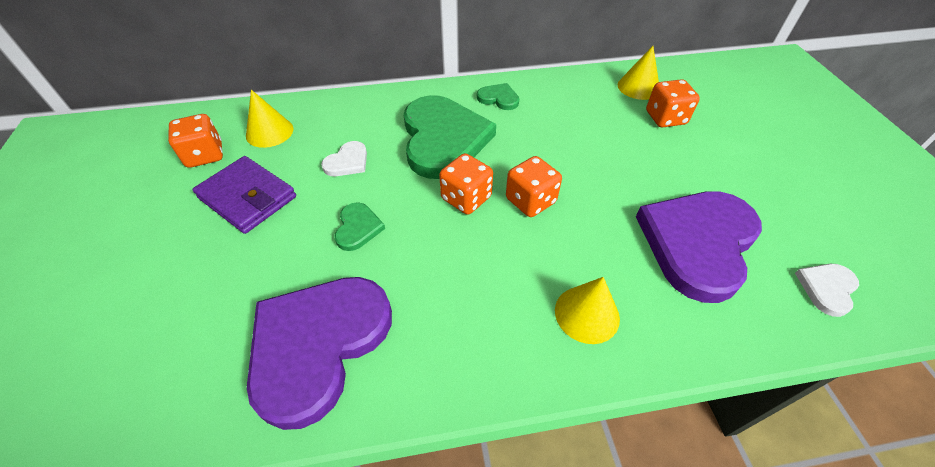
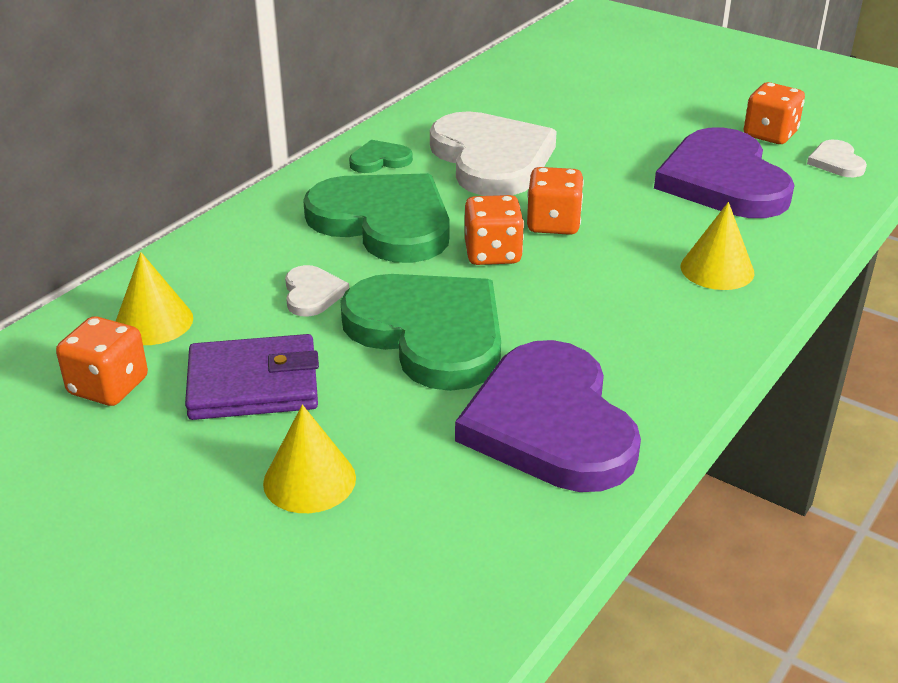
camera: 45 degrees left, 15 degrees down
green heart [335,202,385,251] -> green heart [340,274,501,391], size x2.31
yellow cone [618,46,659,100] -> yellow cone moved to [263,405,356,513]
orange dice [646,79,700,127] -> orange dice moved to [744,82,805,144]
none -> white heart [430,111,557,196]

